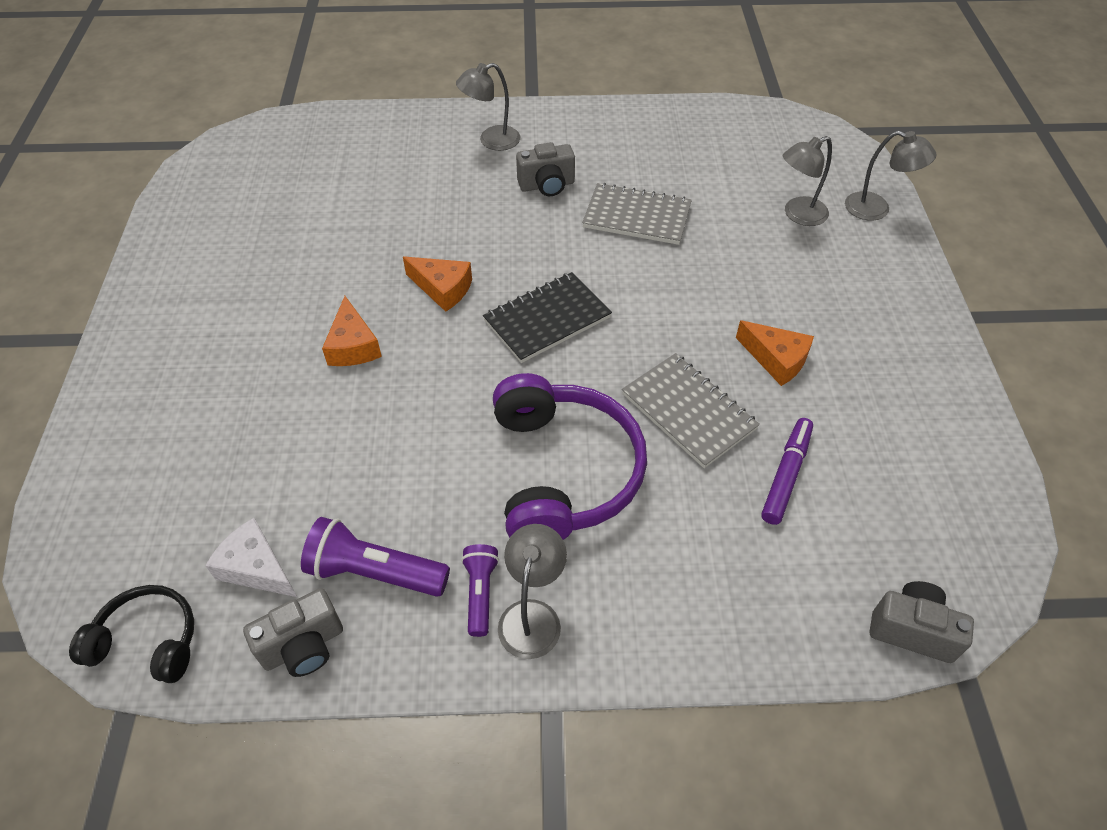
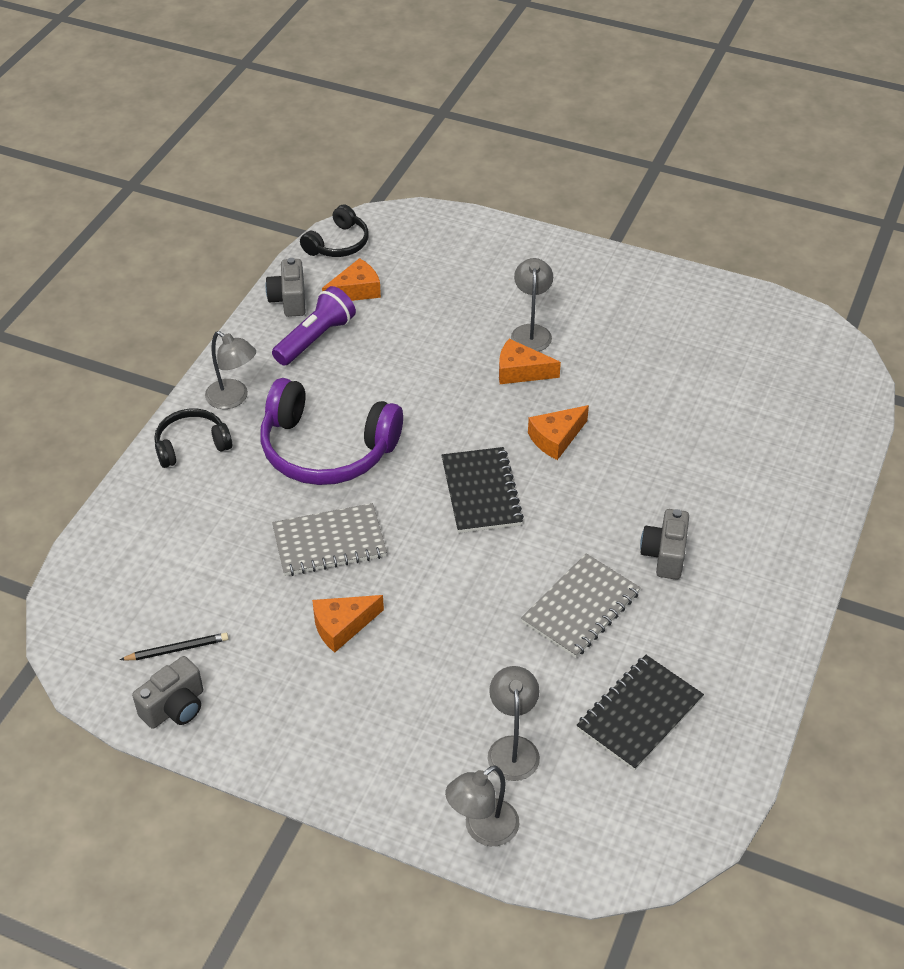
camera: 115 degrees right, 5 degrees down
white cheese [205,518,297,597] -> orange cheese [322,258,381,301]
grey lamp [456,63,520,151] -> grey lamp moved to [511,258,553,351]
purple flashlight [461,544,499,637] -> none
purple marker [761,418,813,525] -> none
grey camera [870,581,974,663] -> grey camera moved to [132,656,203,729]
none -> black pencil [120,633,229,660]
none -> black headphones [154,409,232,468]
none -> black notebook [577,655,704,771]

